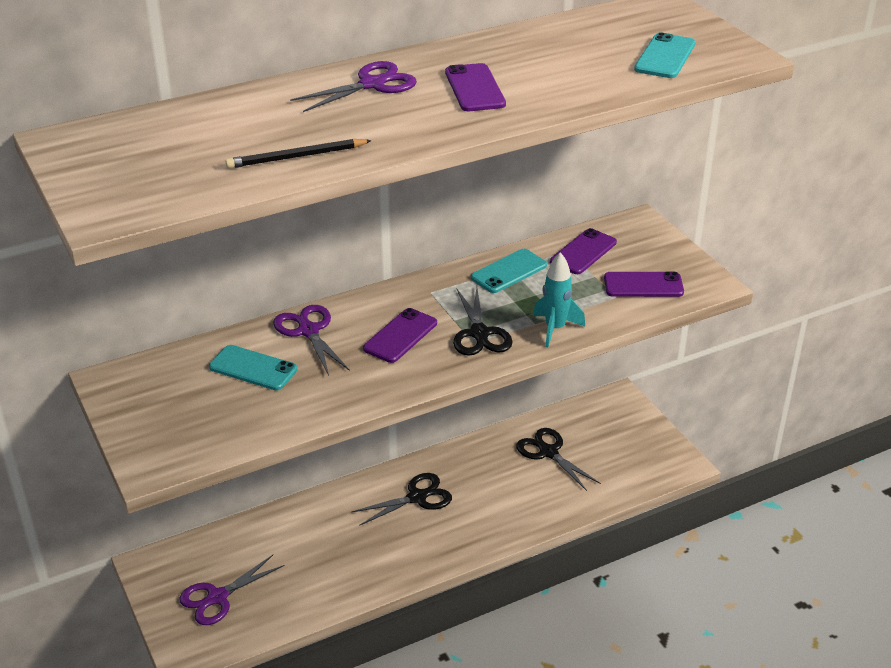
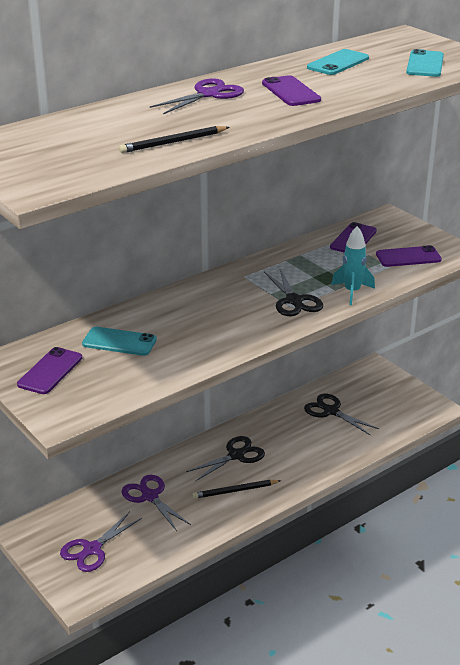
camera: 10 degrees left, 5 degrees down
purple scissors [273,305,350,375] -> purple scissors moved to [121,475,191,531]
purple phone [363,308,437,363] -> purple phone moved to [17,347,82,394]
turquoise phone [471,249,547,293] -> turquoise phone moved to [307,49,369,75]
none -> black pencil [193,480,281,499]

